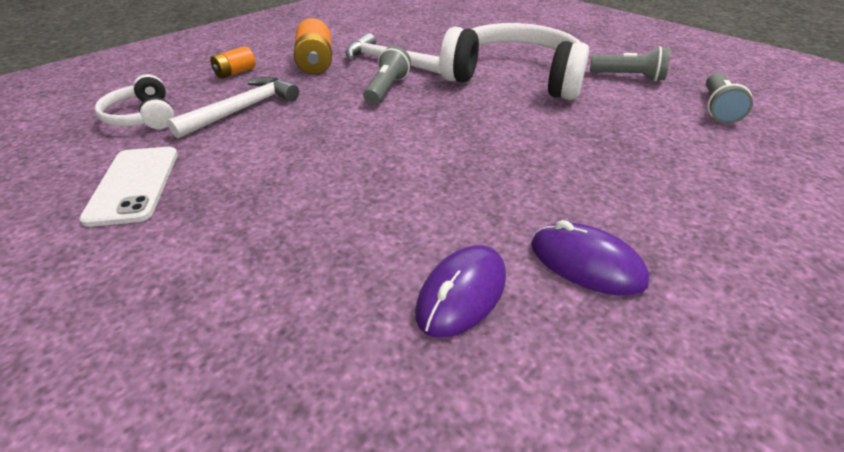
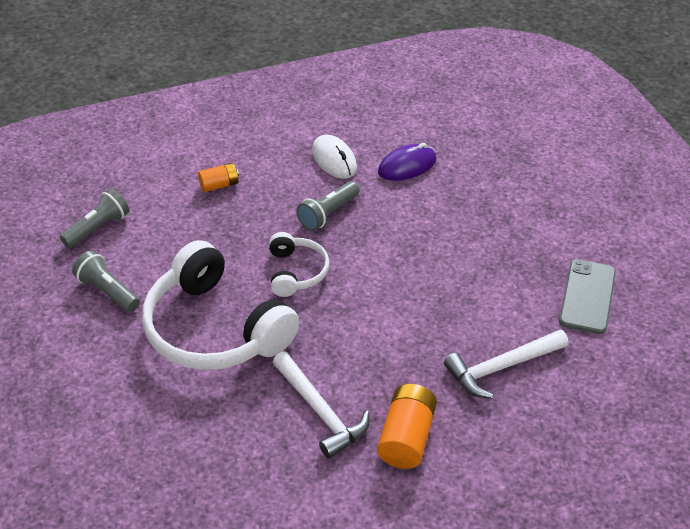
camera: 155 degrees left, 5 degrees up
white phone [79,147,178,227] -> grey phone [559,259,616,334]
white headphones [95,74,174,129] -> white headphones moved to [269,232,330,297]
orange battery [210,46,256,79] -> orange battery moved to [198,163,239,192]
grey flashlight [363,46,411,105] -> grey flashlight moved to [296,181,360,231]
purple mouse [531,220,649,296] -> white mouse [312,135,357,179]

